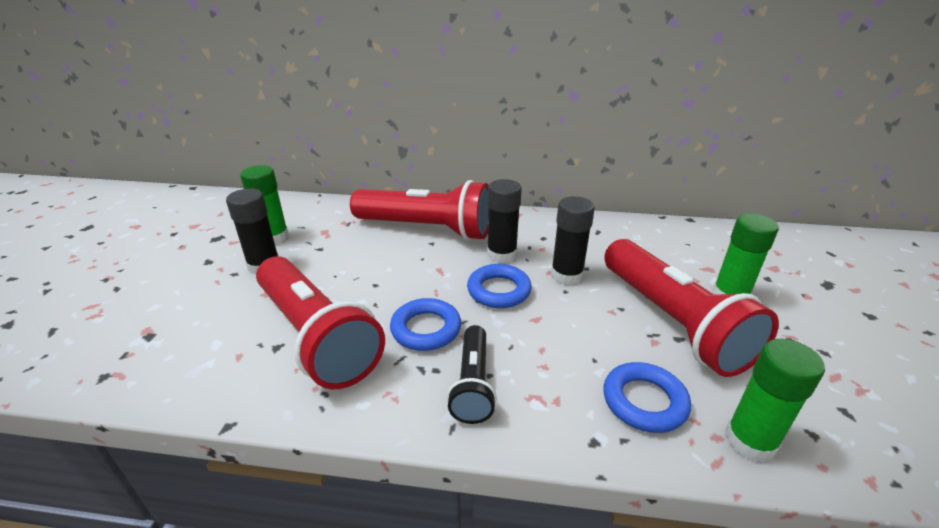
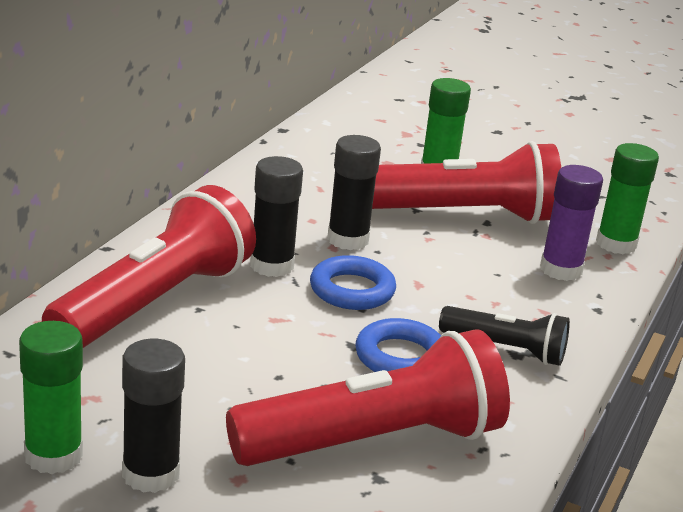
camera: 75 degrees left, 5 degrees down
blue ring [603,362,691,433] -> purple glue stick [540,165,603,281]

